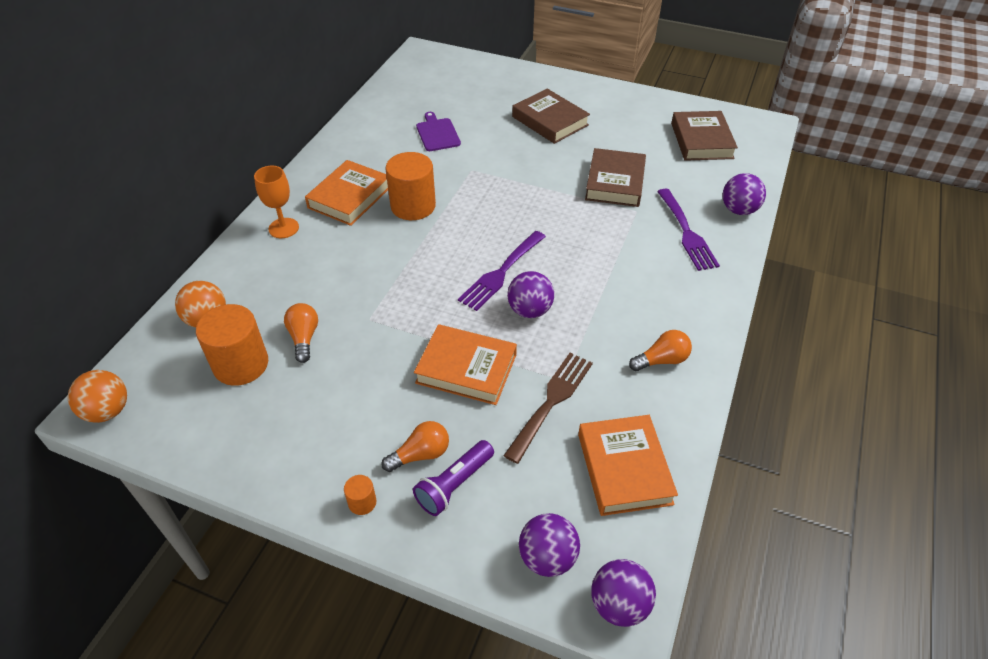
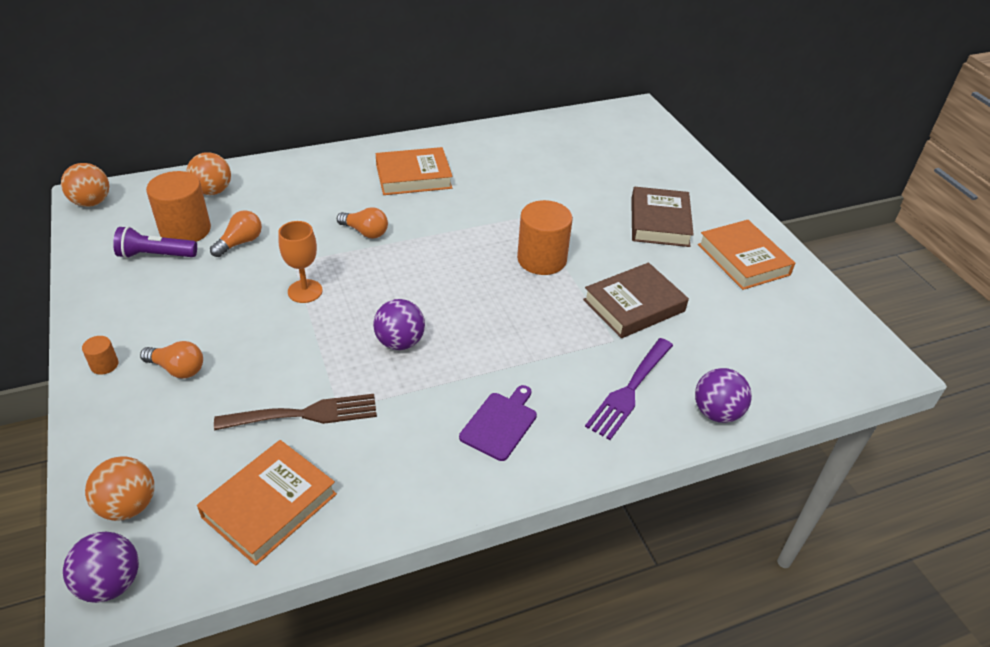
camera: 45 degrees right, 5 degrees down
orange goblet [254,166,299,238] -> orange goblet moved to [278,221,322,303]
orange cylinder [386,152,436,220] -> orange cylinder moved to [517,200,573,275]
purple flashlight [413,440,494,516] -> purple flashlight moved to [113,226,197,259]
orange book [414,324,517,405] -> orange book moved to [698,220,795,290]
purple cutting board [416,112,461,151] -> purple cutting board moved to [459,385,537,461]
purple fork [458,231,546,311] -> none
purple ball [519,513,580,577] -> orange ball [85,456,154,521]
orange light bulb [629,330,692,371] -> orange light bulb moved to [337,207,388,238]
brown book [671,111,738,161] -> none

